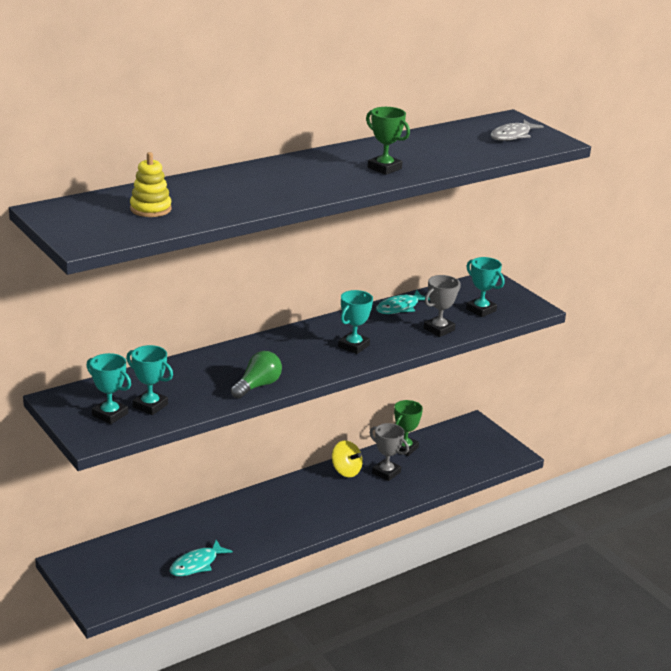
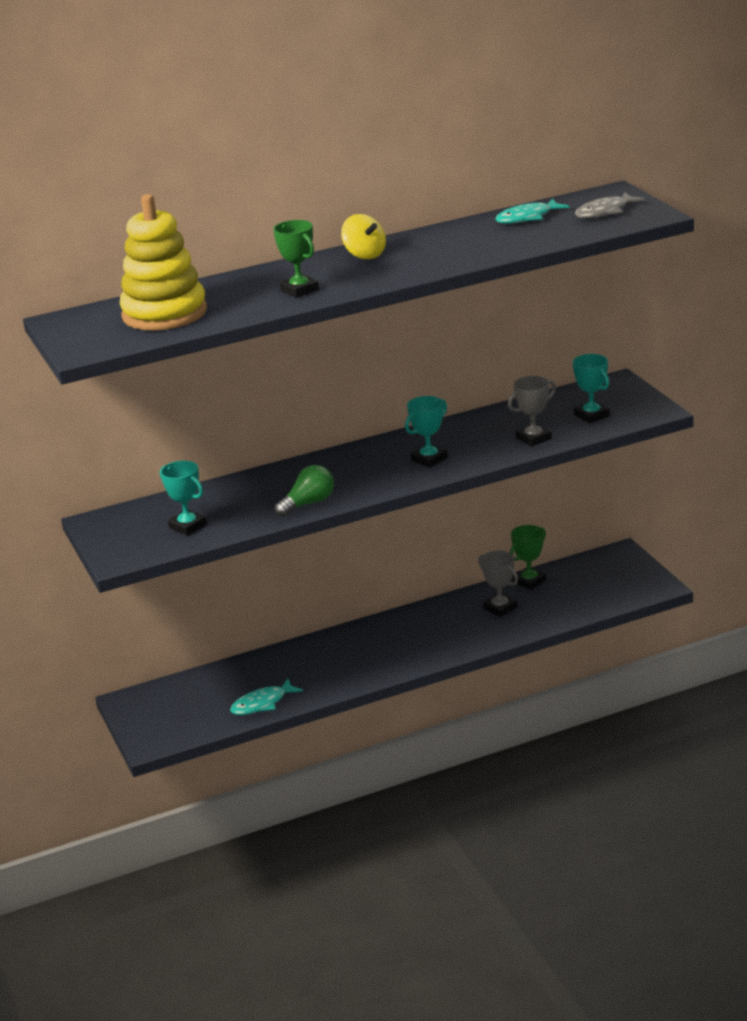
camera: 15 degrees right, 0 degrees up
turquoise trophy [87,353,131,424] -> none
yellow stacking toy [130,152,172,217] -> yellow stacking toy [120,194,207,331], size x1.96
yellow spinning top [332,440,363,477] -> yellow spinning top moved to [341,214,386,259]
green trophy [366,107,410,175] -> green trophy moved to [273,220,319,298]
turquoise fish [376,290,430,314] -> turquoise fish moved to [495,198,569,224]

